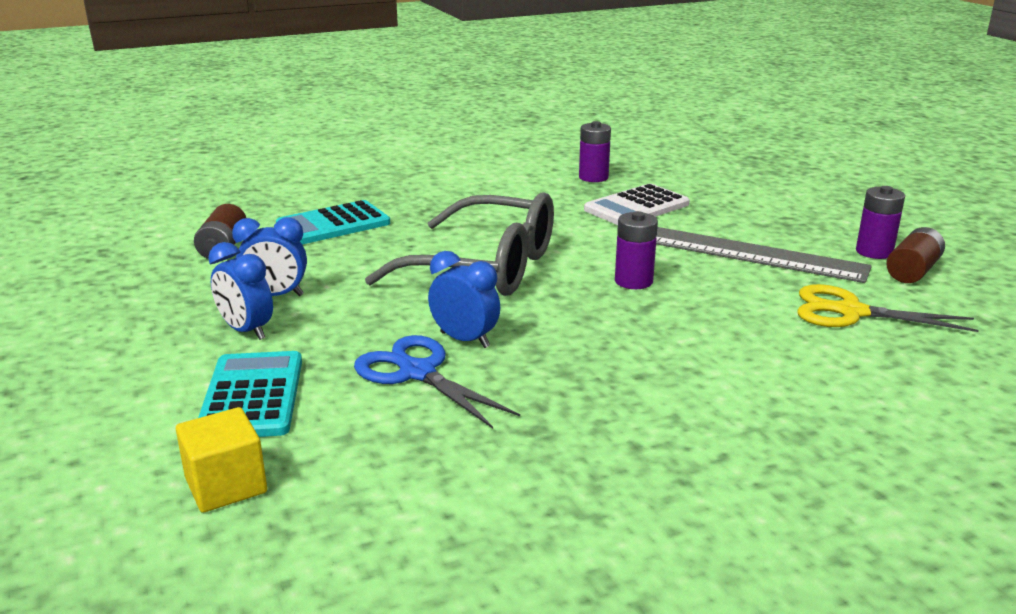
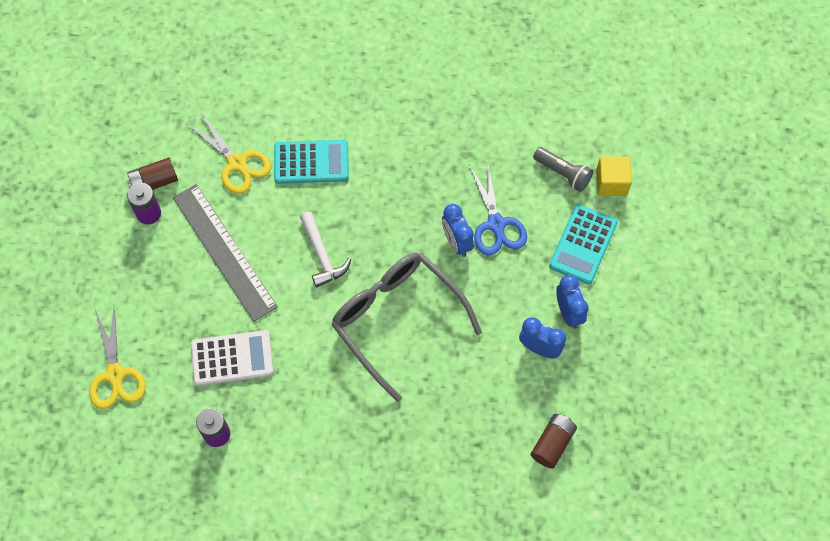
camera: 150 degrees left, 40 degrees up
turquoise calculator [276,200,390,244] -> turquoise calculator moved to [274,140,349,184]
purple battery [615,211,658,289] -> white hammer [300,211,351,288]
none -> yellow scissors [89,306,146,409]
none -> grey flashlight [533,147,593,192]

